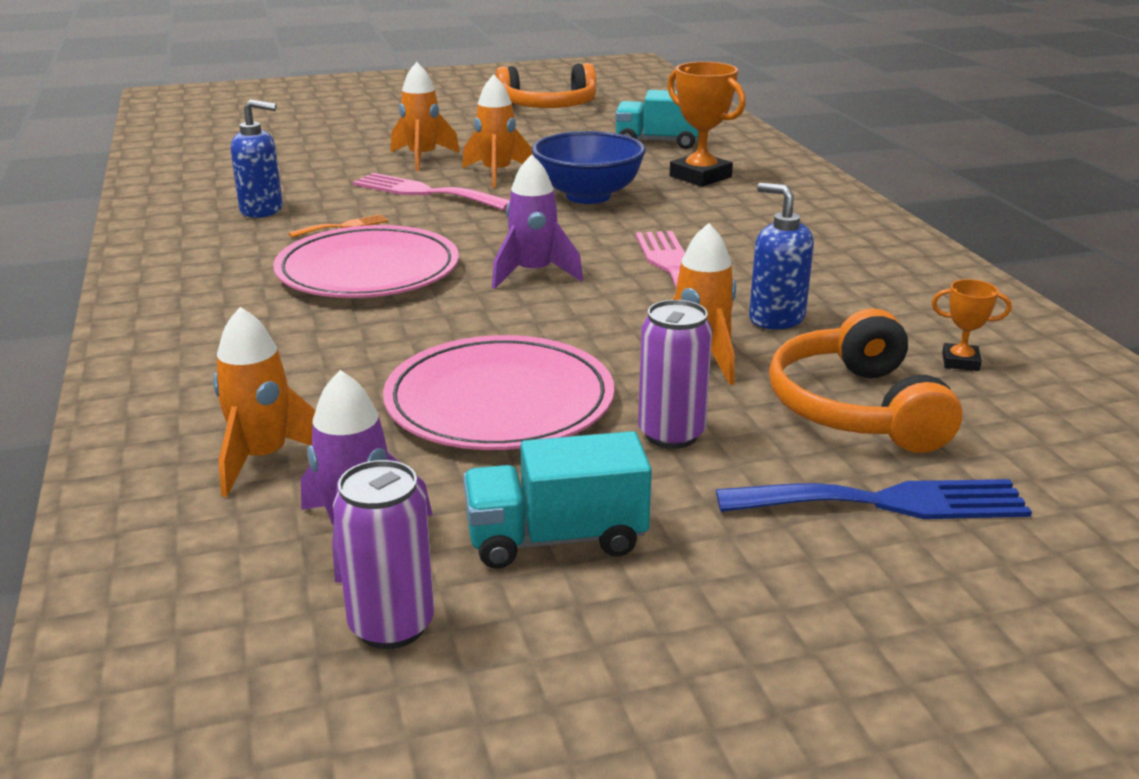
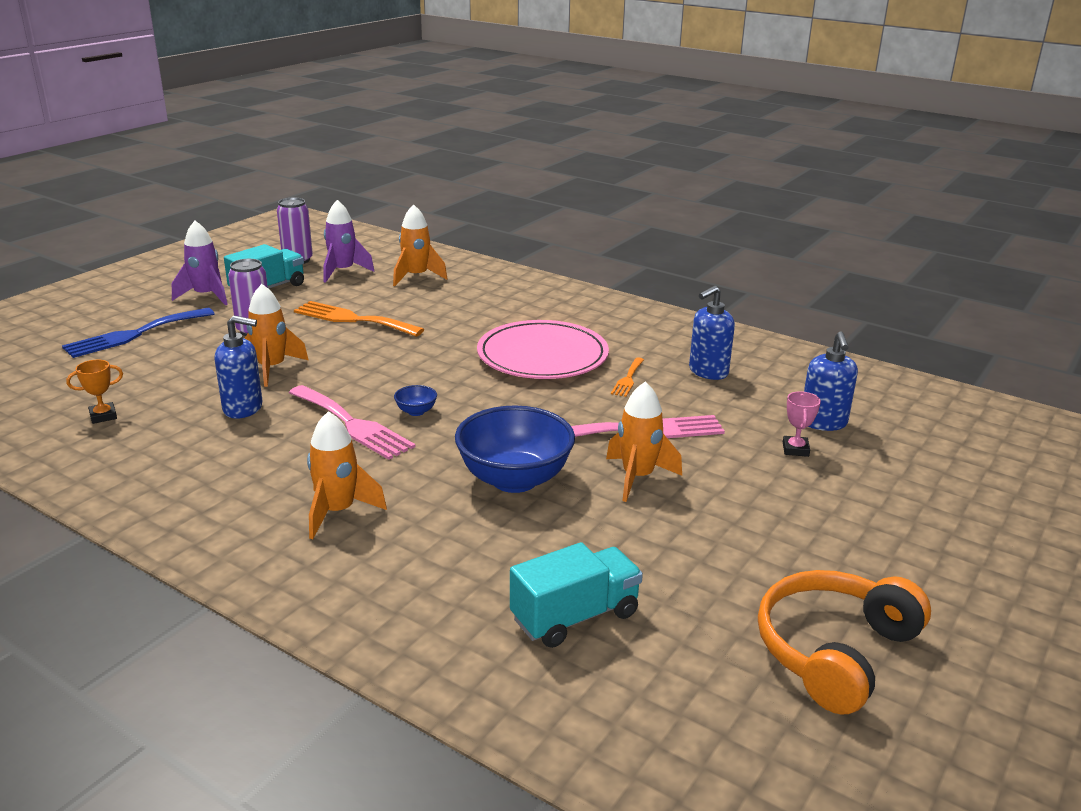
camera: 140 degrees right, 0 degrees up
pink plate [383,335,614,450] -> orange fork [294,301,424,337]
orange rocket [391,62,460,171] -> orange rocket moved to [307,411,387,539]
purple rocket [492,155,583,289] -> purple rocket moved to [172,221,228,305]
orange trophy [667,62,746,187] -> none
orange headphones [769,309,962,453] -> none
none -> blue bowl [394,385,437,416]
none -> pink trophy [783,391,821,457]
none -> blue soap dispenser [804,332,858,431]

